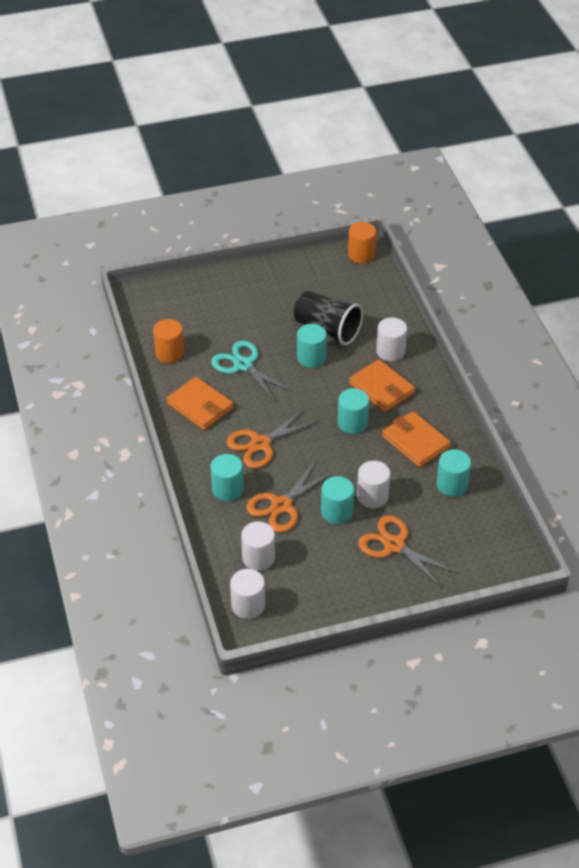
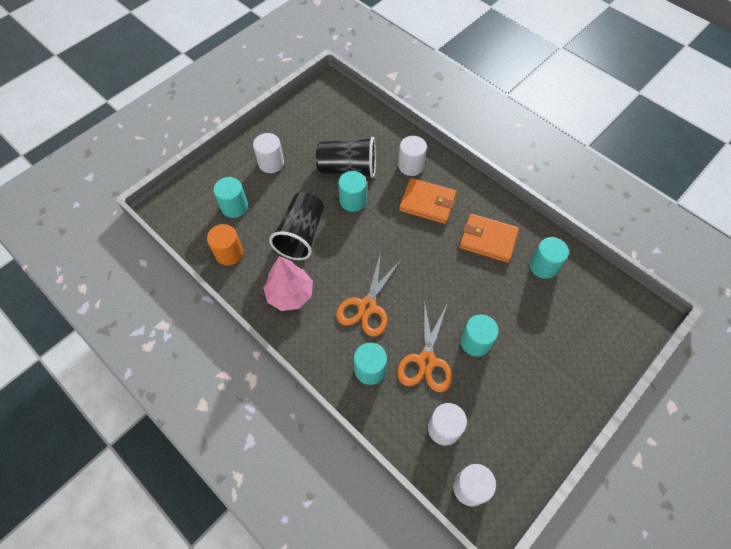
camera: 30 degrees left, 15 degrees up
orange wallet [166,377,233,430] -> pink tree [263,256,313,311]
turquoise scissors [211,340,293,403] -> black cup [269,192,324,260]
turquoise cylinder [338,388,369,434] -> turquoise cylinder moved to [213,177,248,218]
orange cylinder [348,222,376,263] -> none
white cylinder [357,461,390,508] -> white cylinder moved to [253,133,284,173]
orange scissors [358,515,458,588] -> none

